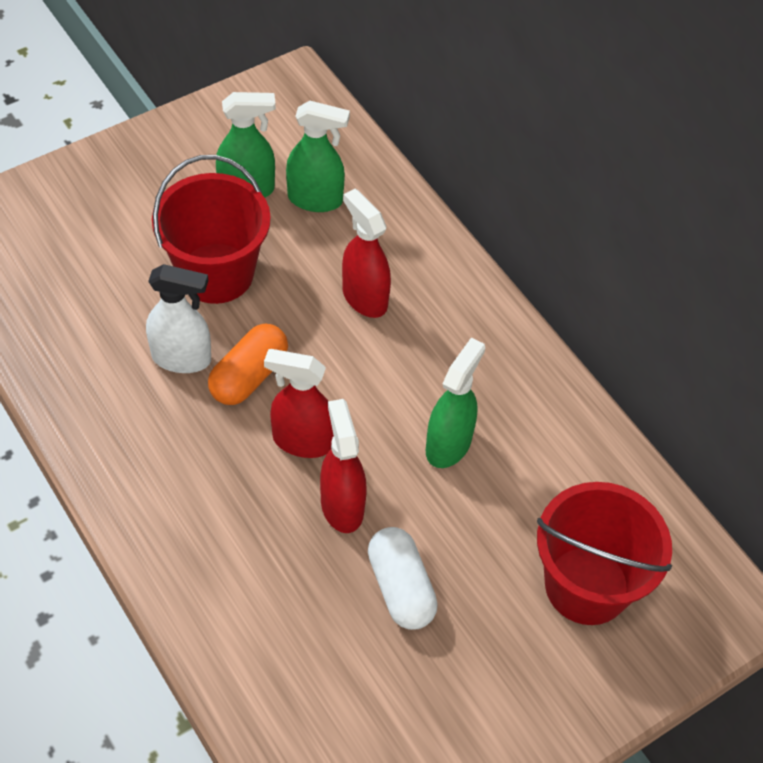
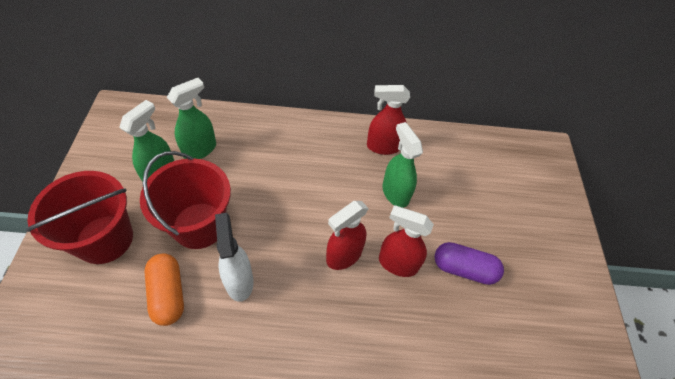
camera: 55 degrees left, 0 degrees up
white spray bottle [146,264,211,373] -> white spray bottle turned 60 degrees counterclockwise [215,213,254,302]
orange capsule [208,324,288,405] -> orange capsule moved to [145,254,184,326]
red spray bottle [342,189,391,318] -> red spray bottle moved to [367,85,410,155]
white capsule [368,527,438,630] -> purple capsule [434,242,504,285]
red bucket [537,482,672,625] -> red bucket moved to [26,171,133,264]

